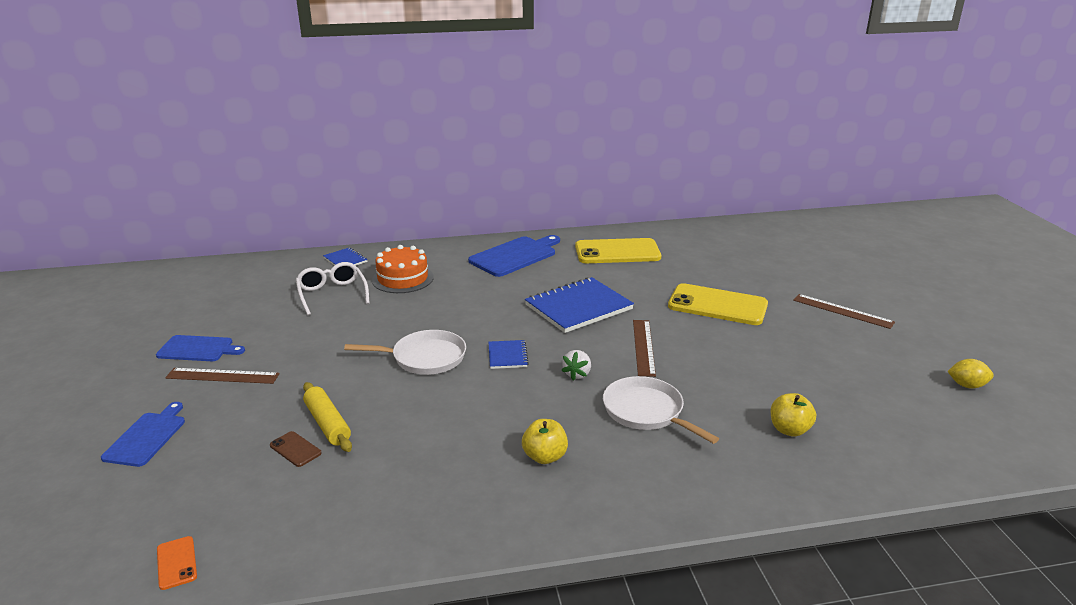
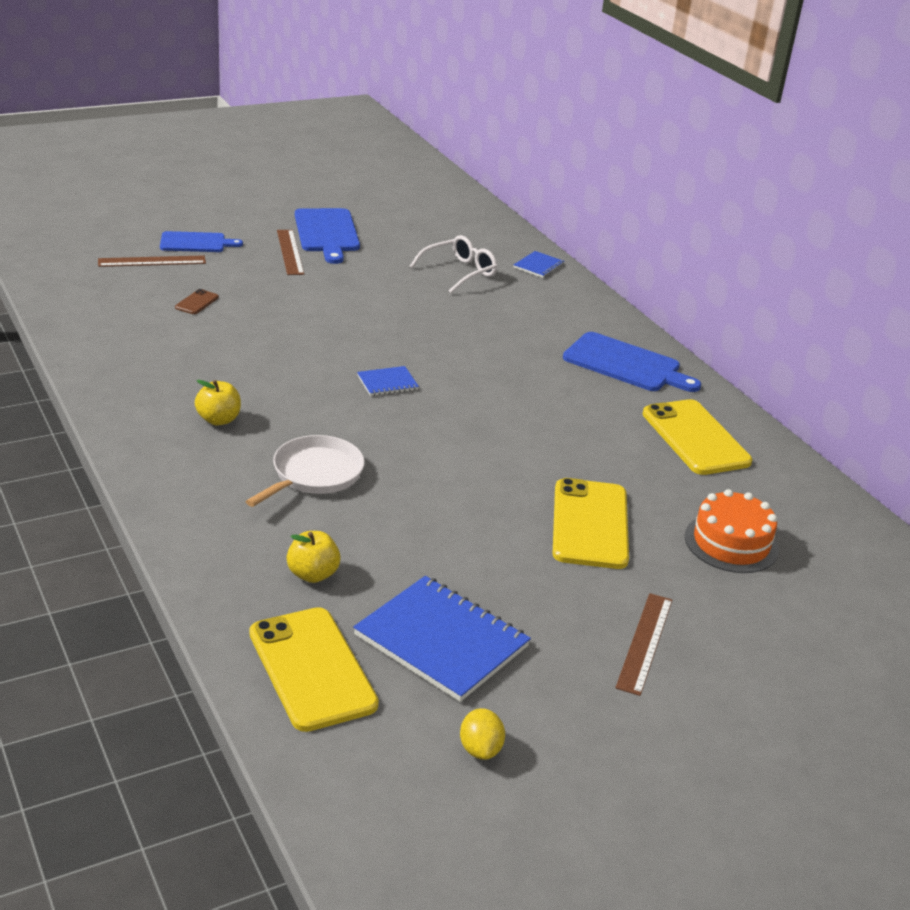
camera: 70 degrees right, 5 degrees up
blue cutting board [156,335,245,361] -> blue cutting board [295,208,360,264], size x1.53
orange phone [157,536,197,590] -> none
yellow rolling pin [303,382,352,452] -> none
white pan [344,330,466,375] -> none
orange cake [372,245,434,293] -> orange cake moved to [685,489,779,573]
blue notebook [525,277,634,333] -> blue notebook moved to [353,576,531,702]
white strawberry [561,350,591,380] -> none
brown ruler [633,320,656,377] -> brown ruler moved to [98,255,206,267]
none -> yellow phone [250,607,379,732]

